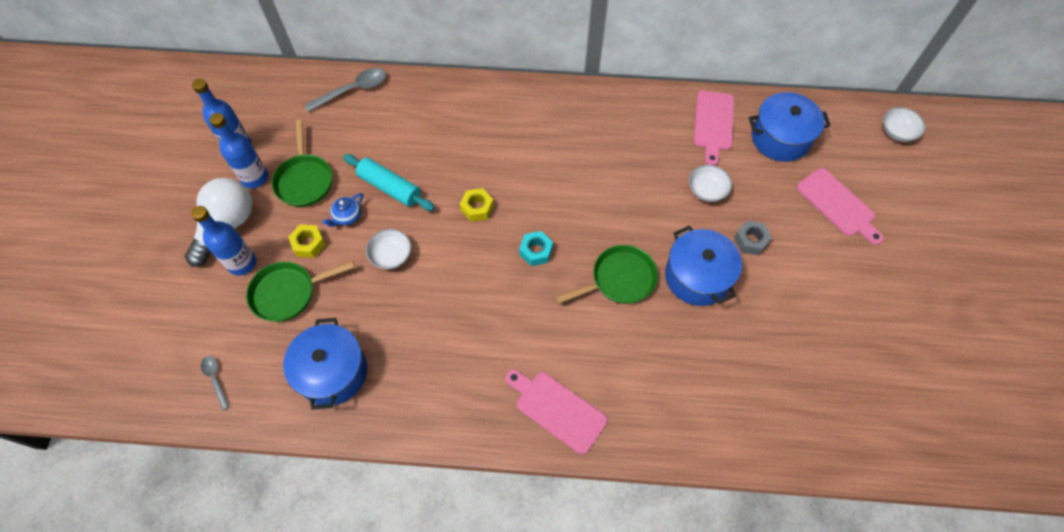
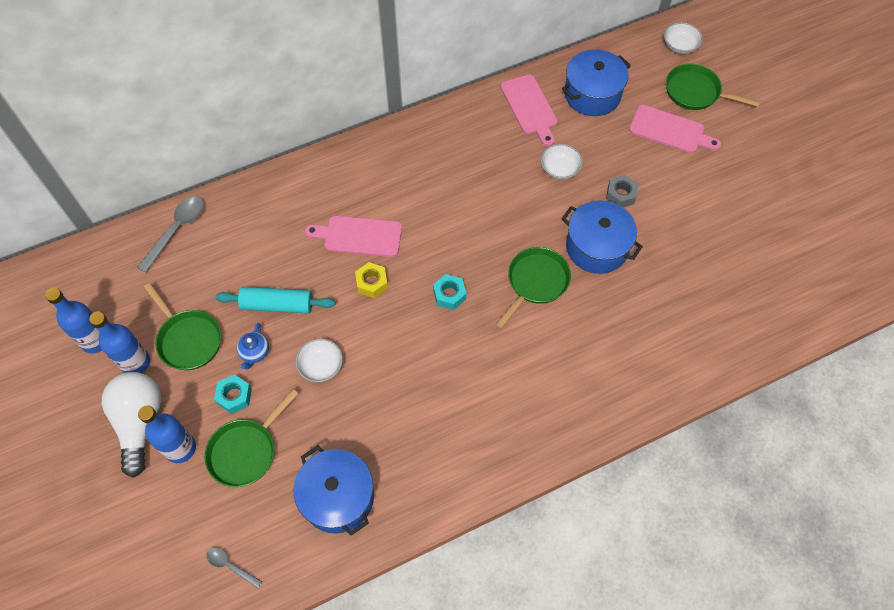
camera: 30 degrees left, 0 degrees up
yellow nut [288,225,326,258] -> turquoise nut [214,375,252,414]
pink cutting board [506,370,608,454] -> pink cutting board moved to [305,216,402,257]
none -> green pan [666,64,760,110]

